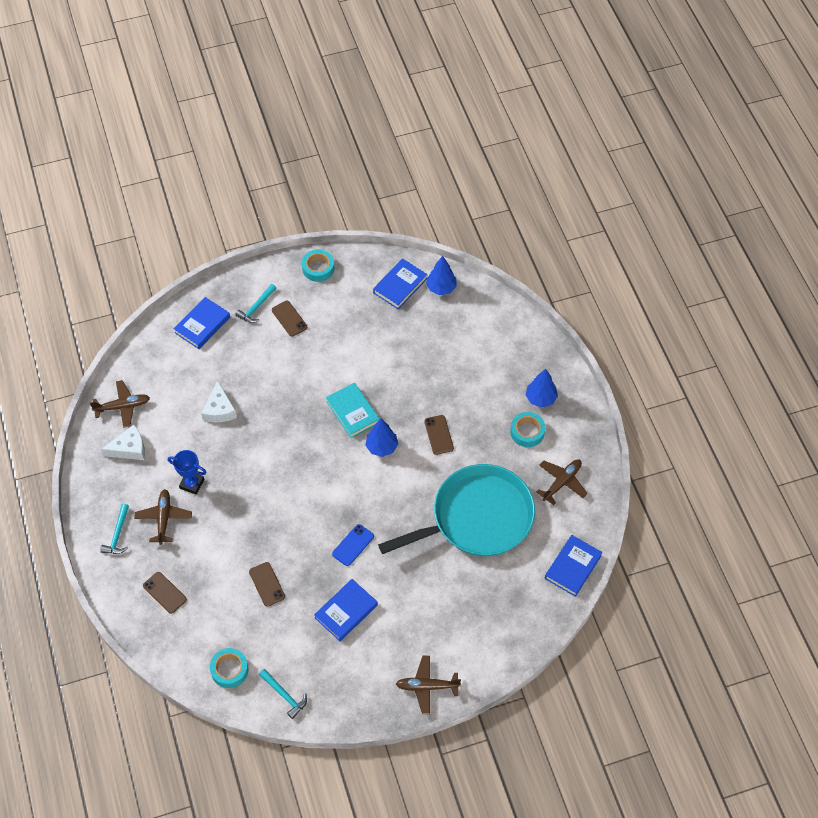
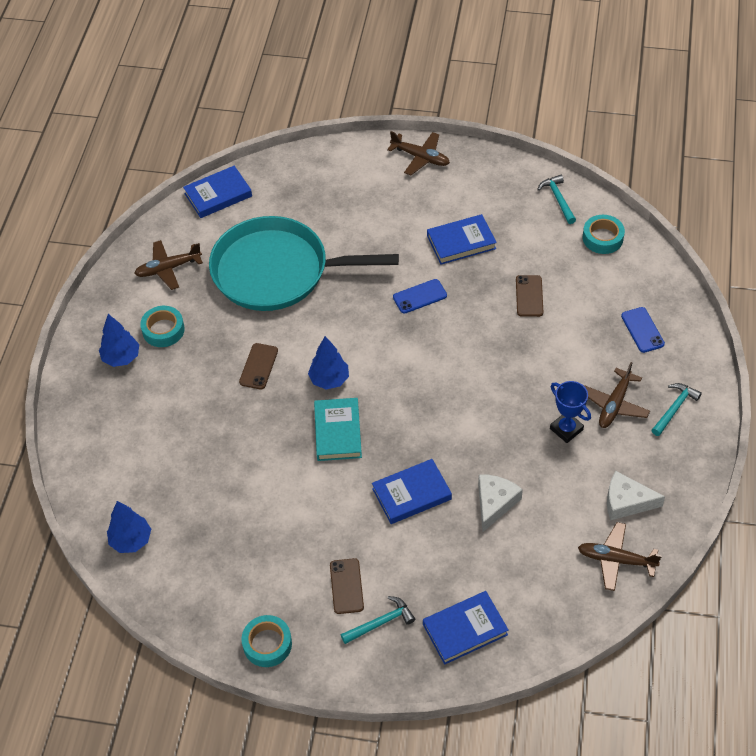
camera: 150 degrees left, 5 degrees down
brown phone [143,572,187,614] -> blue phone [621,307,665,353]
blue book [373,258,427,309] -> blue book moved to [372,459,452,524]

